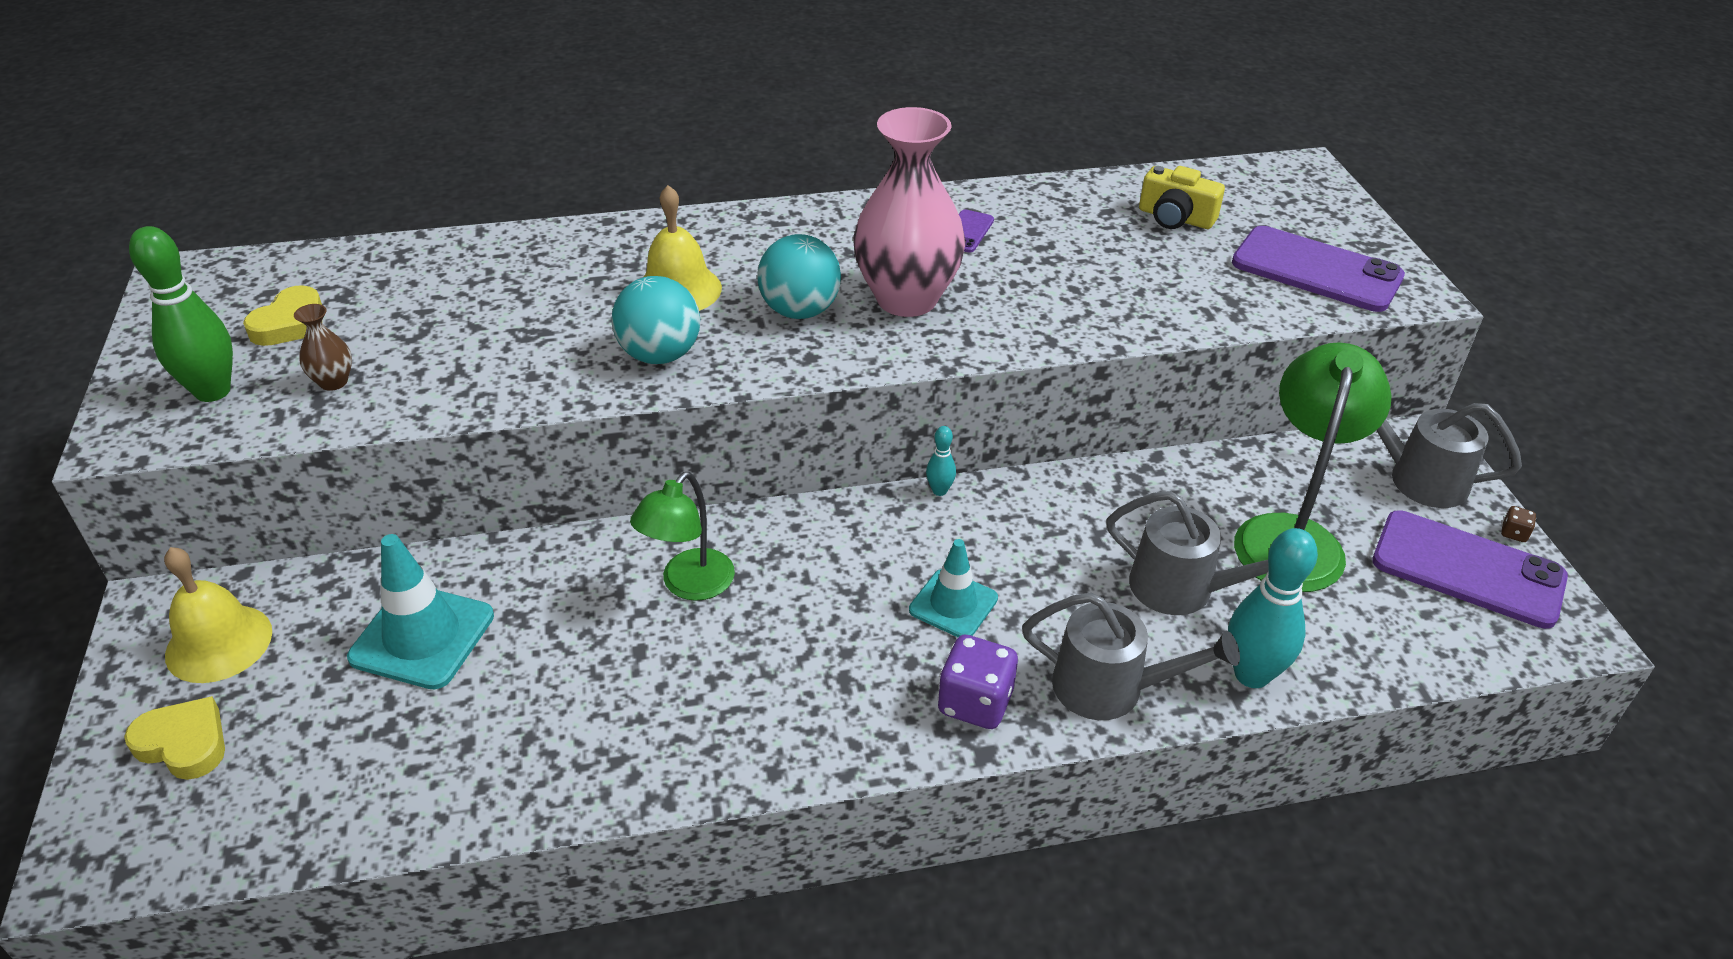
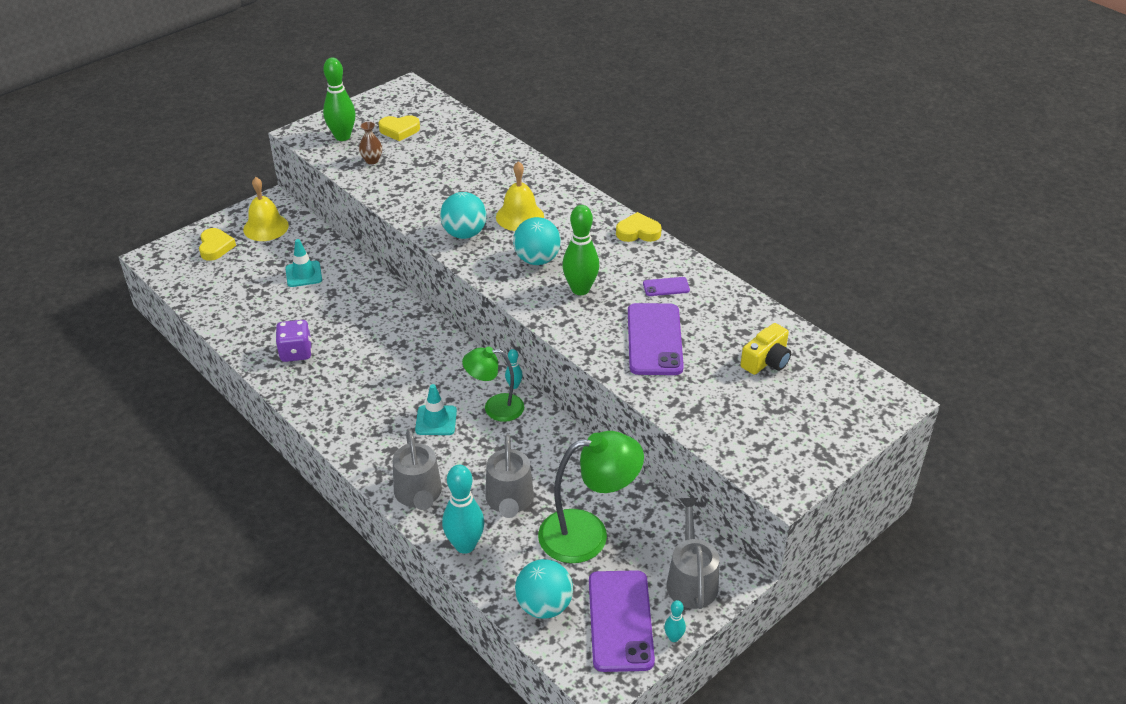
camera: 60 degrees right, 0 degrees up
turquoise traffic cone [347,534,494,689] -> turquoise traffic cone [285,239,322,287], size x0.66
green lamp [630,472,735,601] -> green lamp moved to [462,347,524,422]
pink vase [853,107,966,317] -> green bowling pin [562,205,599,295]
purple dice [938,635,1018,729] -> purple dice moved to [275,320,312,362]
yellow camera [1139,166,1225,229] -> yellow camera turned 135 degrees counterclockwise [740,323,791,375]
purple phone [1232,226,1405,312] -> purple phone moved to [628,303,684,375]
brown dice [1501,506,1536,542] -> turquoise bowling pin [664,600,686,642]
none -> turquoise ball [515,559,573,619]
none -> yellow heart [616,212,662,242]

